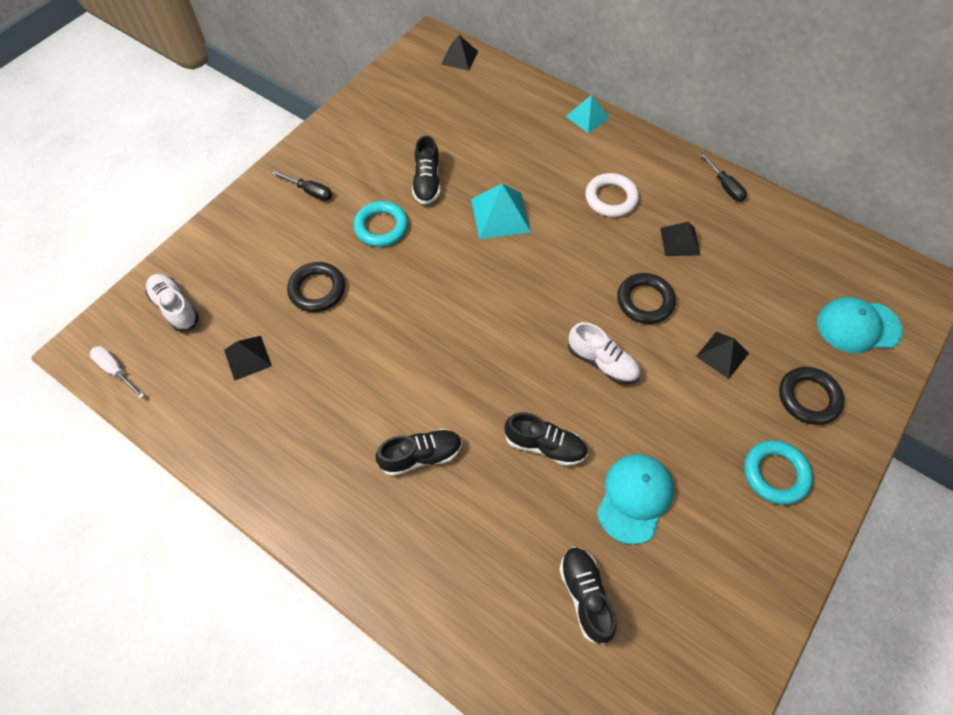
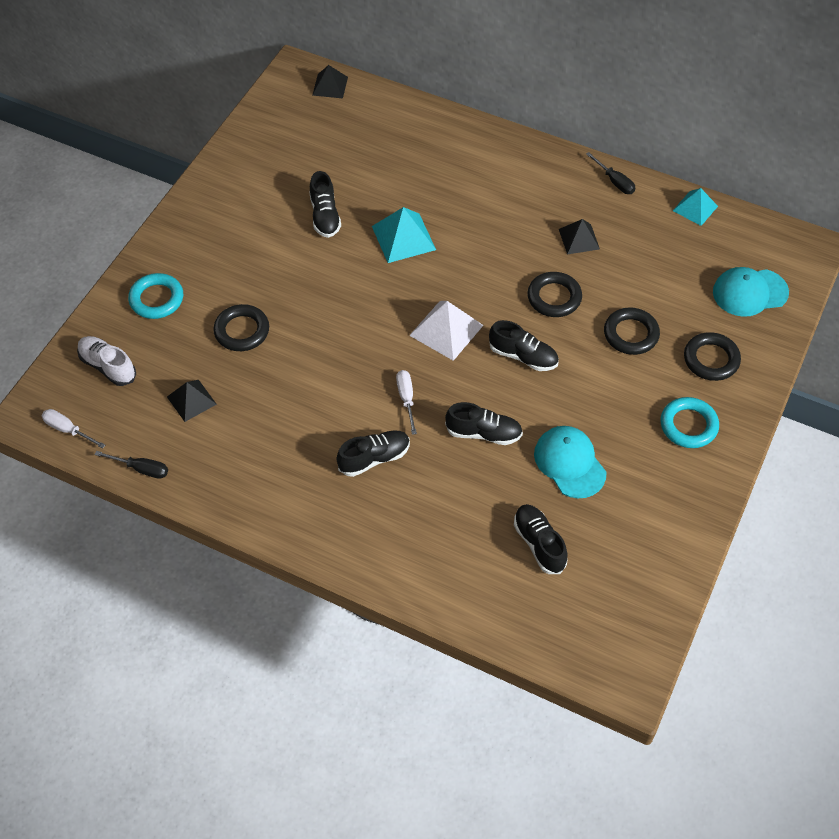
camera: 10 degrees left, 5 degrees down
black screwdriver [272,170,332,201] -> black screwdriver moved to [94,451,168,479]
turquoise ring [354,201,408,247] -> turquoise ring moved to [128,273,183,319]
turquoise pyramid [565,95,609,133] -> turquoise pyramid moved to [673,188,718,226]
white shoe [568,322,640,384] -> black shoe [489,320,559,371]
white ring [585,173,639,217] -> none
turquoise cap [597,454,674,544] -> turquoise cap turned 45 degrees counterclockwise [534,426,606,498]
black pyramid [696,332,749,379] -> black ring [604,307,660,355]
none -> white screwdriver [396,370,417,435]
none -> white pyramid [409,301,483,361]

